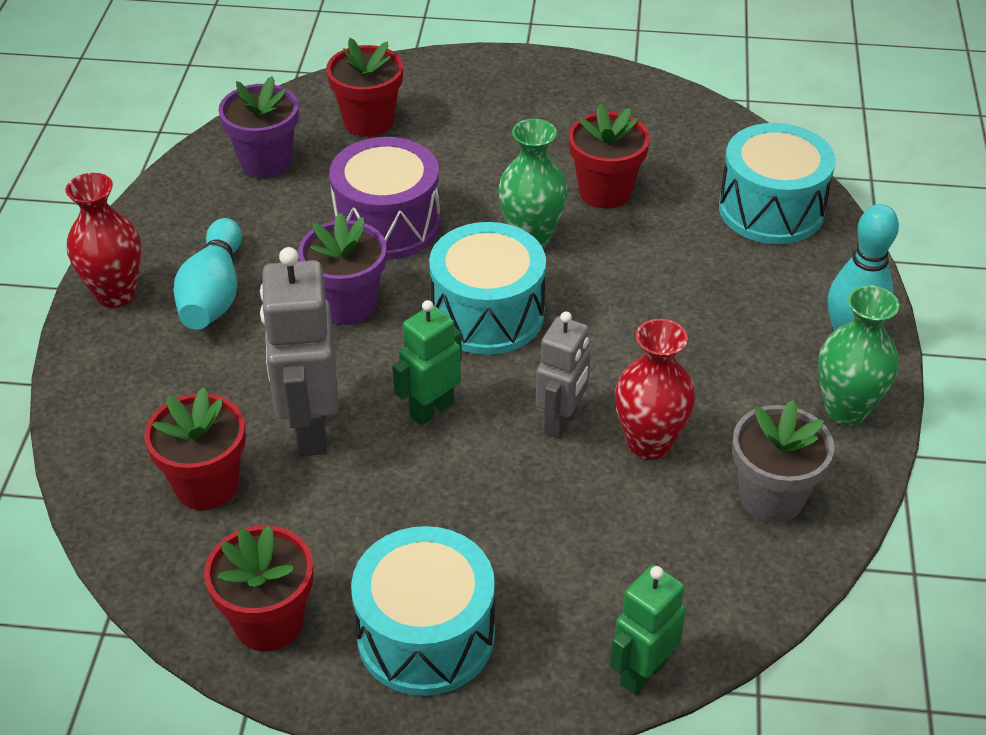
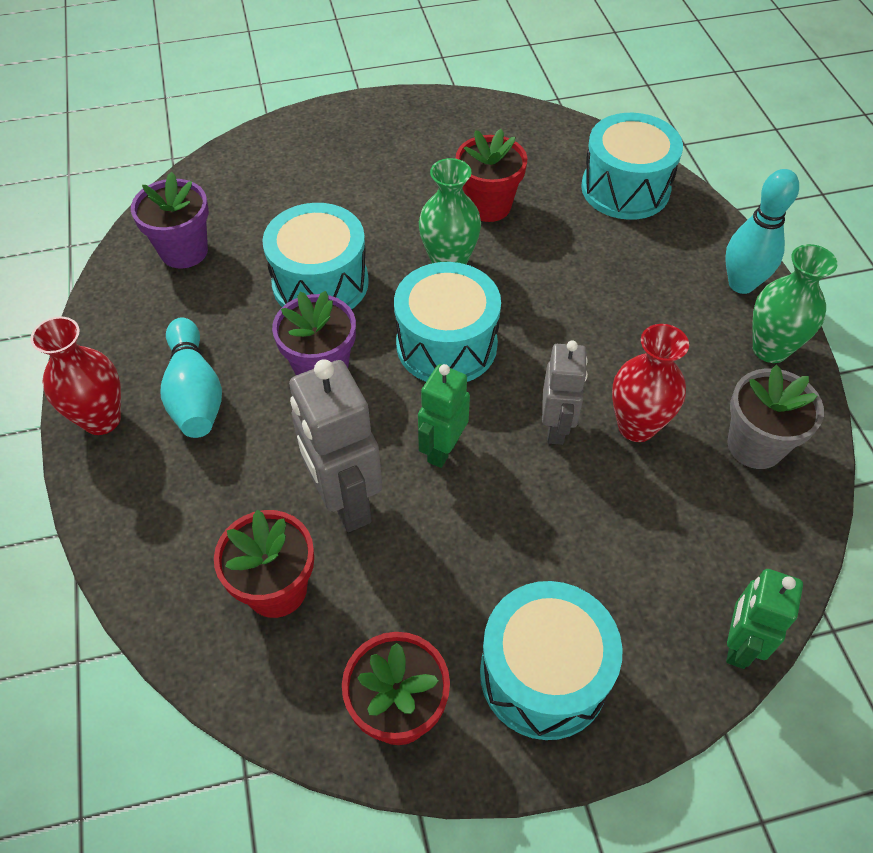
camera: 20 degrees left, 10 degrees up
red flower pot [326,38,403,137] -> none
purple drum [329,137,441,260] -> turquoise drum [262,203,369,309]

